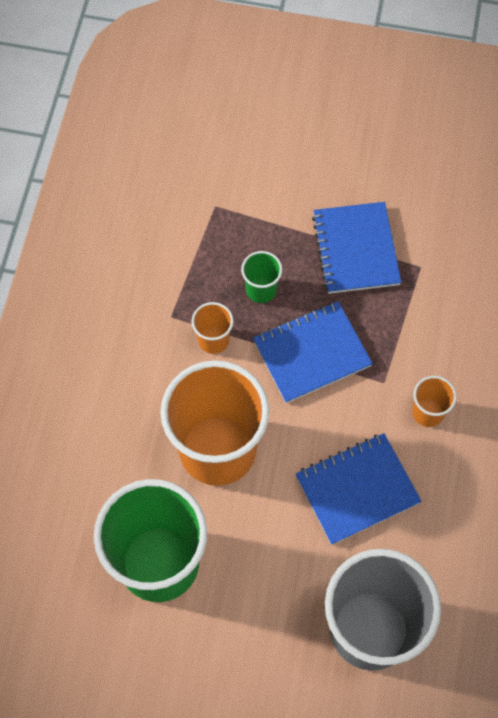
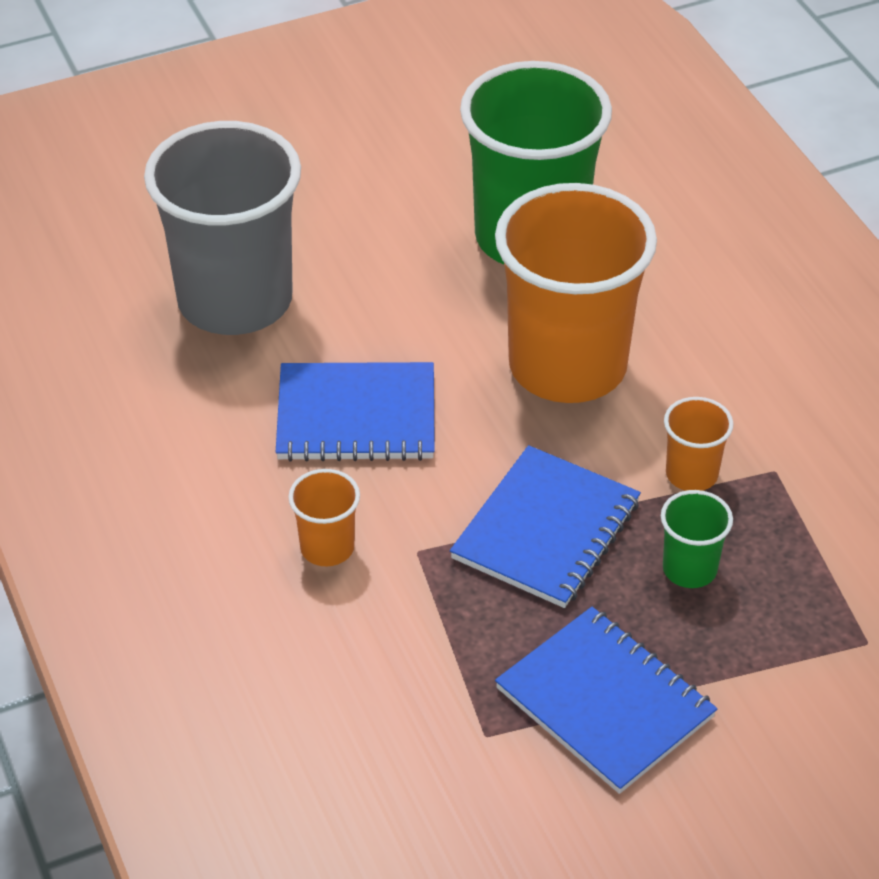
camera: 145 degrees right, 20 degrees down
blue notebook [296,433,422,545] -> blue notebook turned 60 degrees clockwise [276,362,435,462]

